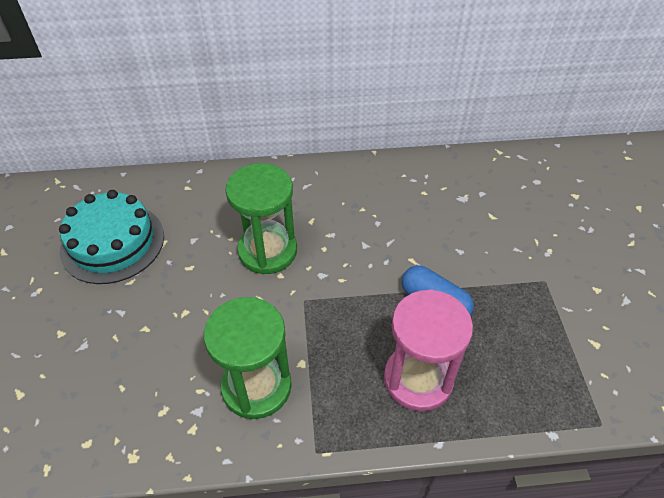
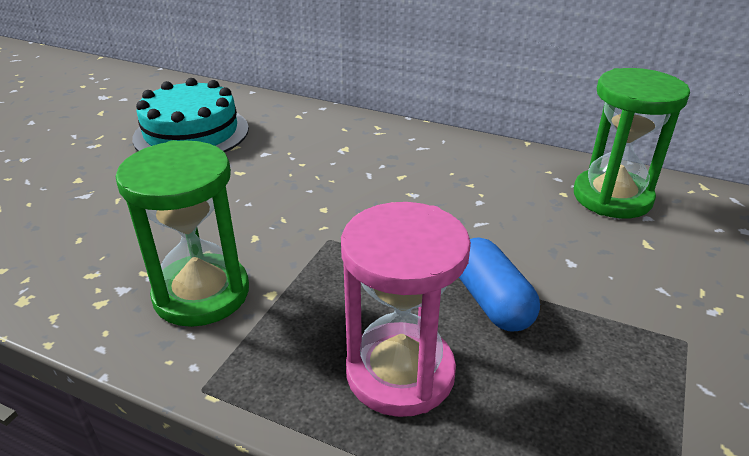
camera: 30 degrees right, 15 degrees down
green hourglass [225,163,297,274] -> green hourglass moved to [574,68,690,219]

